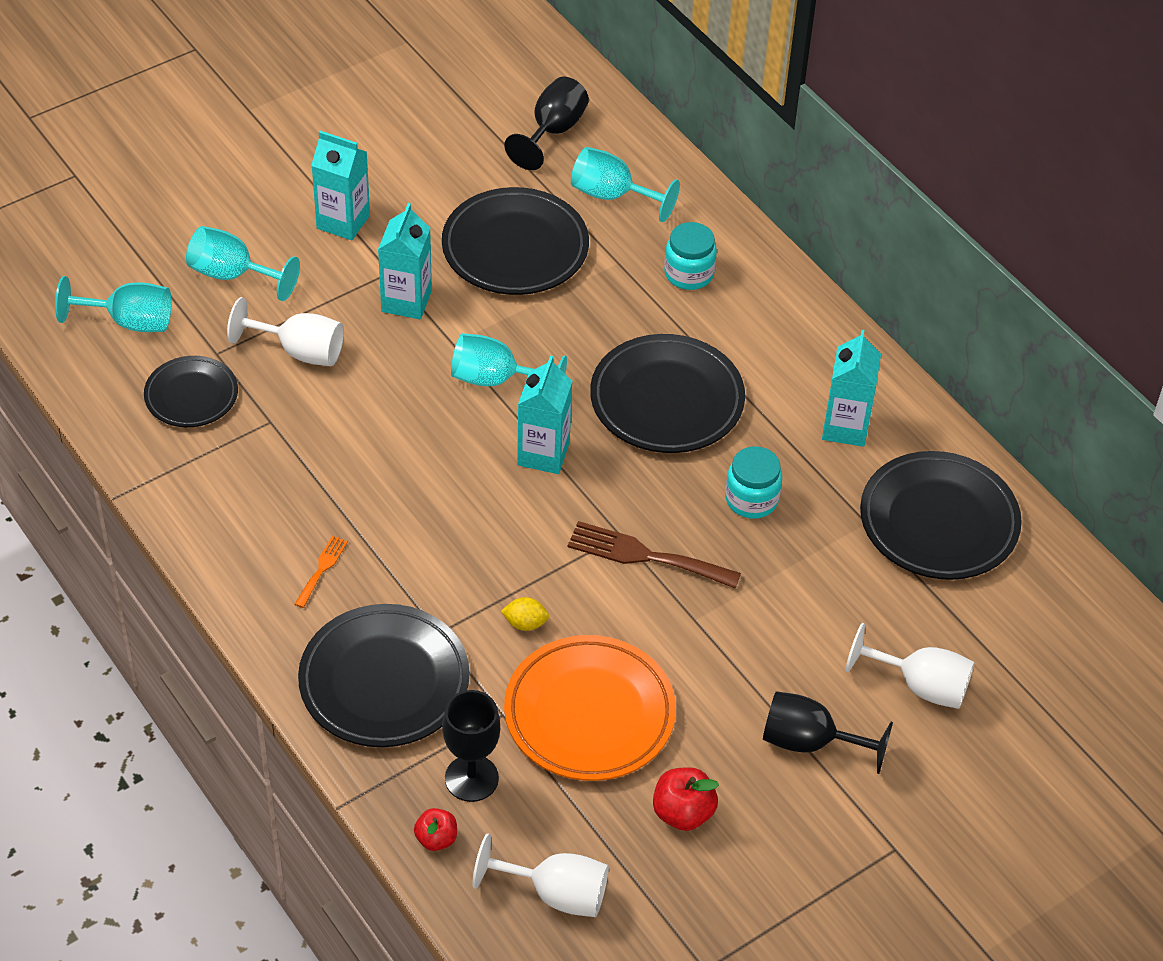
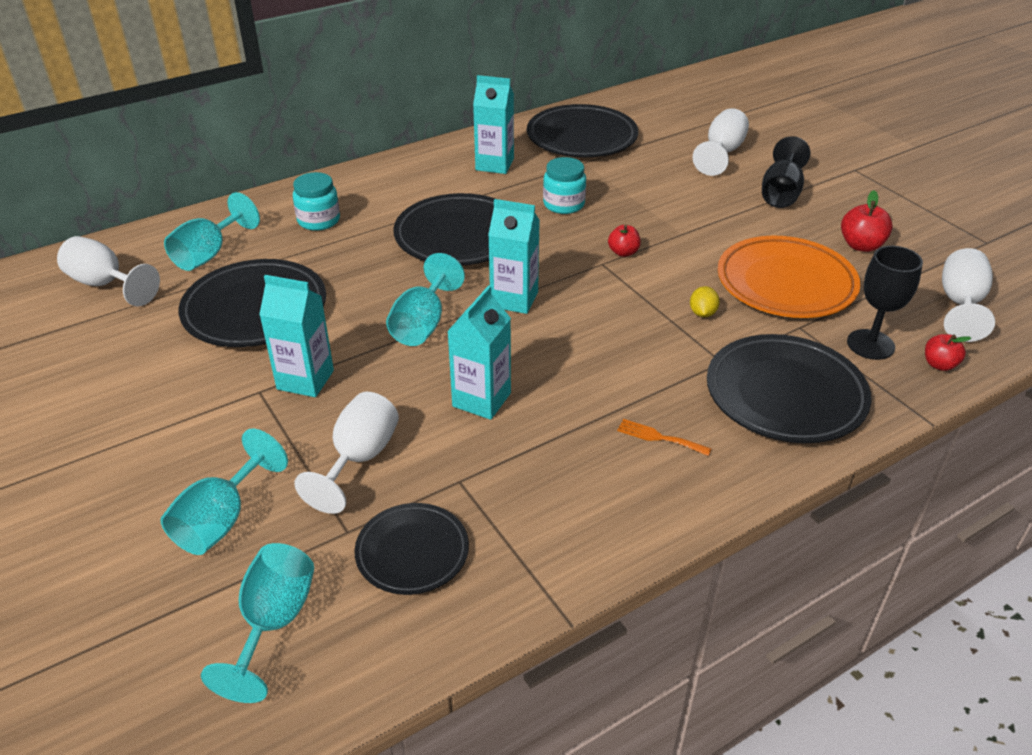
camera: 85 degrees left, 10 degrees down
turquoise carton [311,131,370,240] -> turquoise carton moved to [447,285,511,420]
black goblet [504,77,589,170] -> white goblet [57,236,160,306]
brown fork [568,521,741,588] -> red apple [608,225,641,257]

